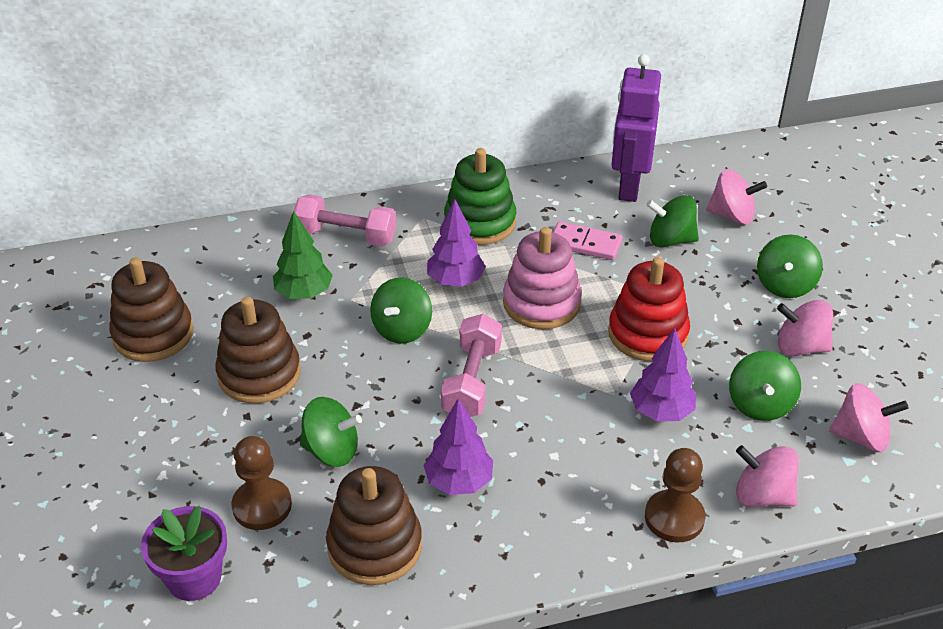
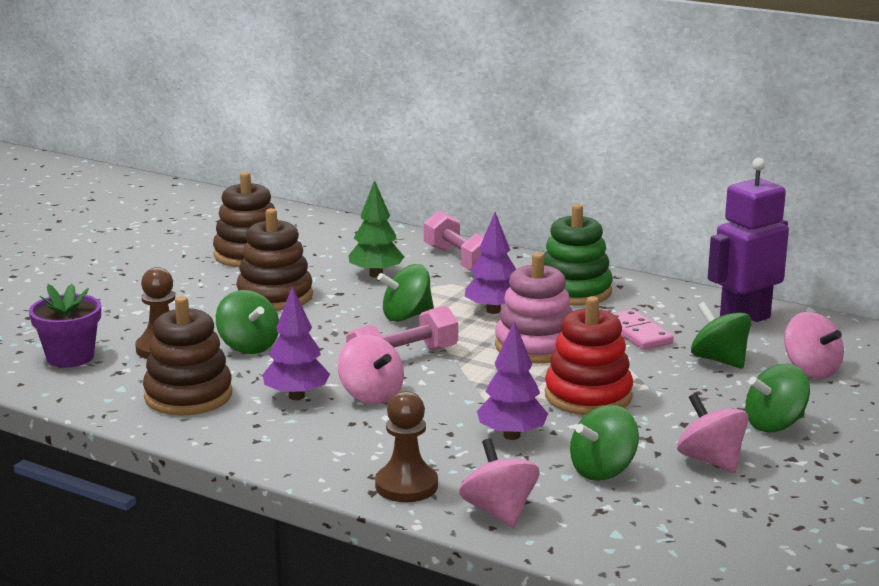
camera: 45 degrees right, 20 degrees down
pink spinning top [829,383,909,452] -> pink spinning top moved to [338,335,404,404]

